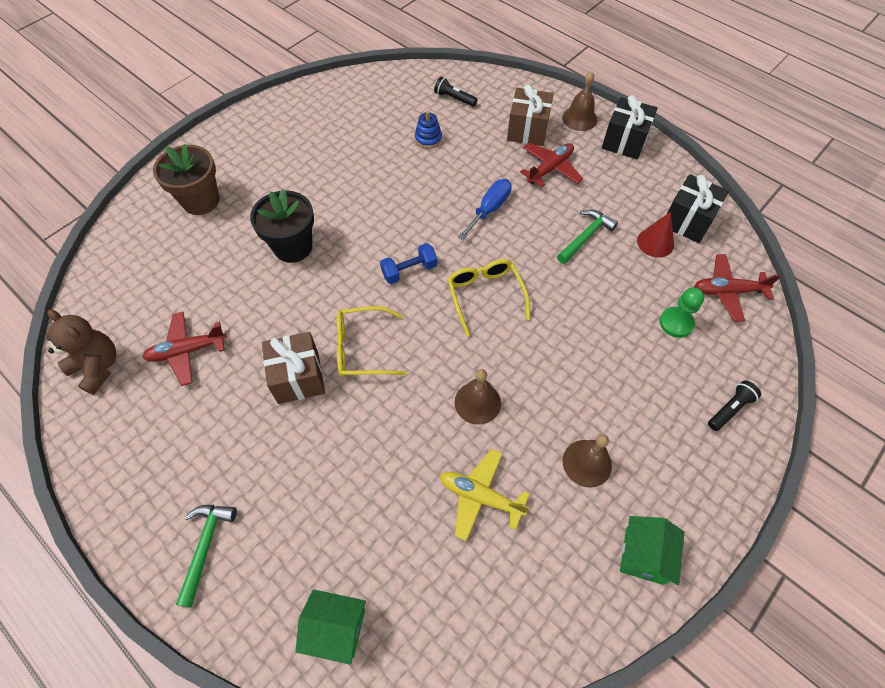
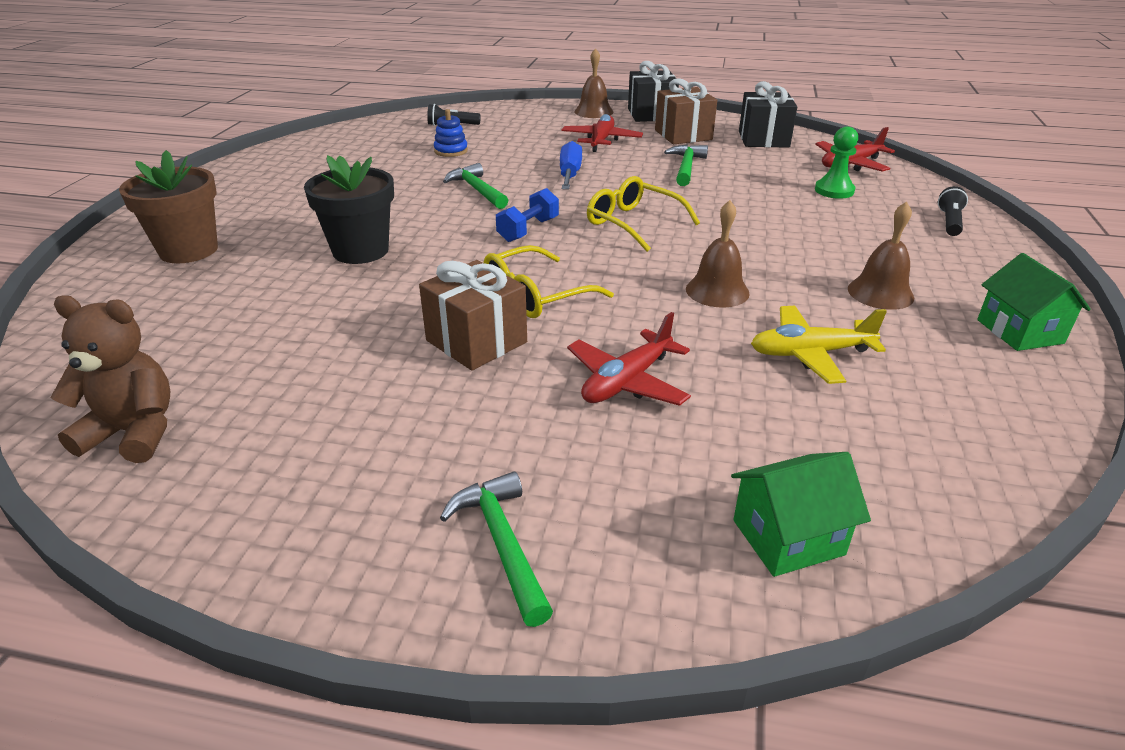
camera: 30 degrees left, 25 degrees down
red plane [142,312,227,386] -> red plane moved to [567,312,691,406]
brown gift [507,85,554,146] -> brown gift moved to [655,78,717,144]
red cone [637,212,674,258] -> none
none -> green hammer [443,163,508,209]

